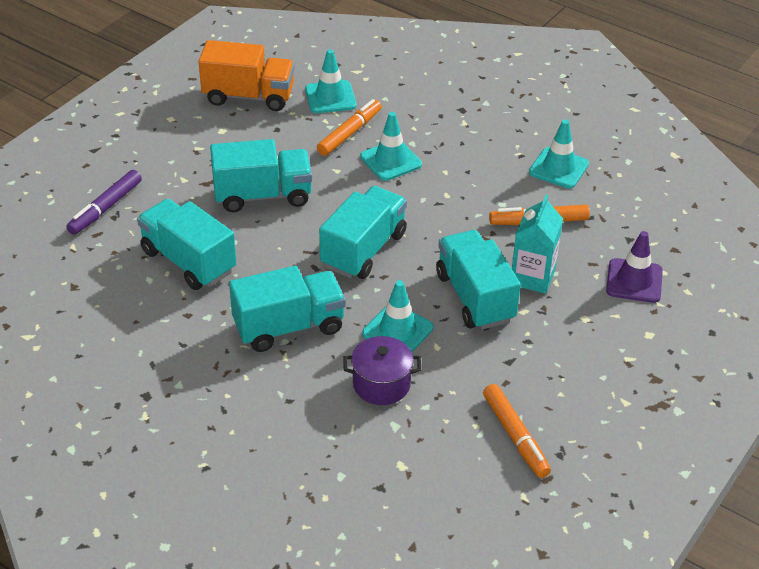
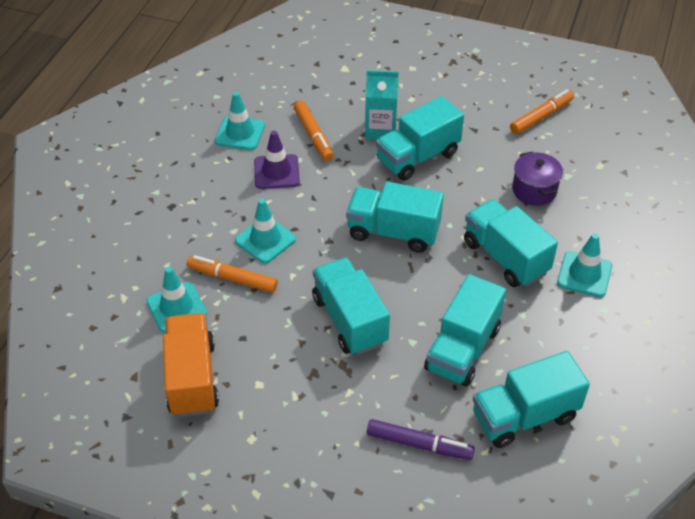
camera: 105 degrees left, 5 degrees up
turquoise traffic cone [362,280,433,352] -> turquoise traffic cone moved to [557,233,612,297]
purple traffic cone [606,231,663,303] -> purple traffic cone moved to [254,131,300,189]
none -> turquoise truck [473,351,590,448]

